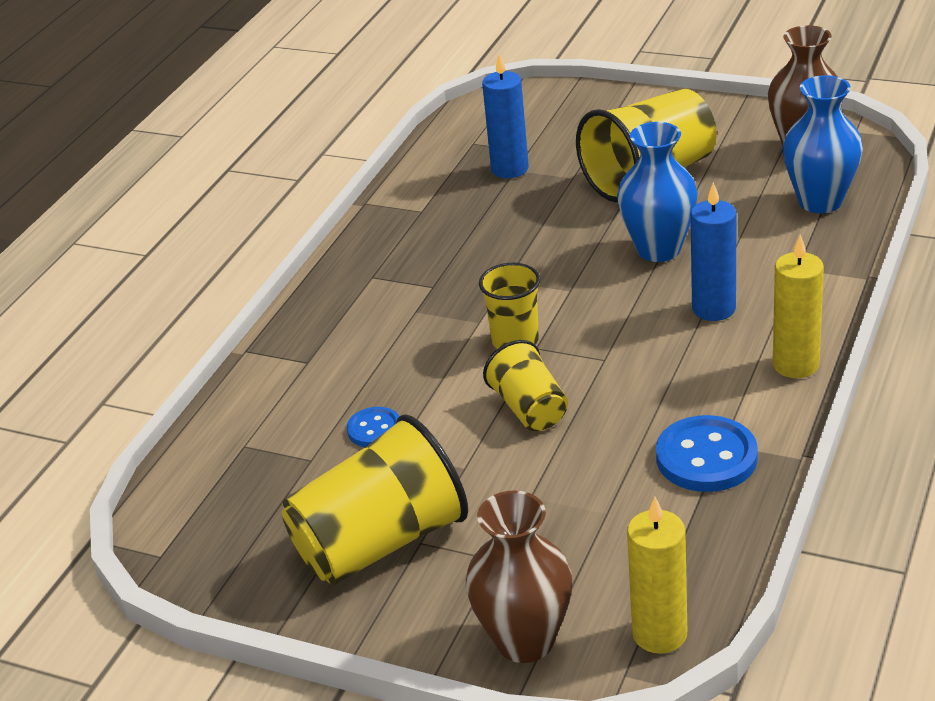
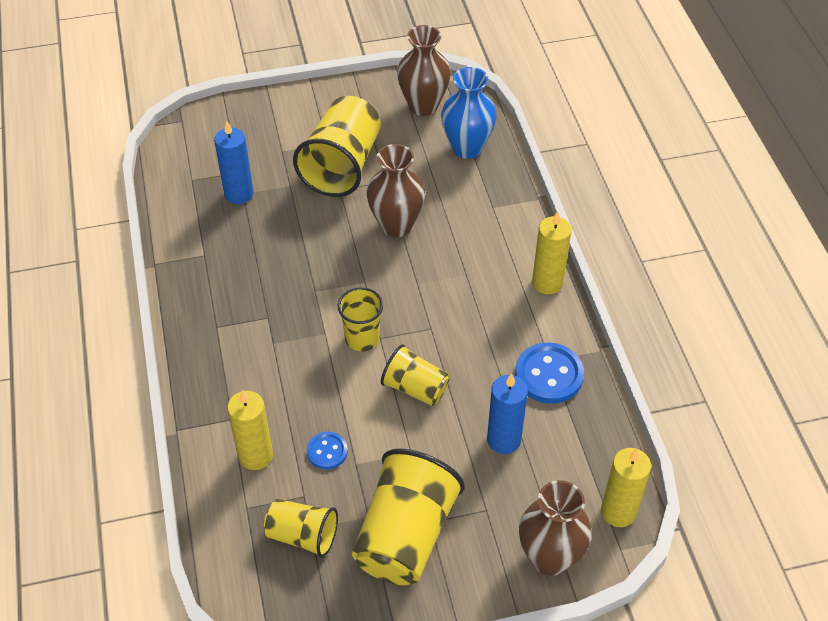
camera: 40 degrees left, 15 degrees up
blue vase [617,122,698,262] -> brown vase [367,144,425,237]
blue candle [690,182,737,321] -> blue candle moved to [487,373,528,454]
none -> yellow candle [227,390,273,470]
none -> yellow cup [264,499,338,558]

